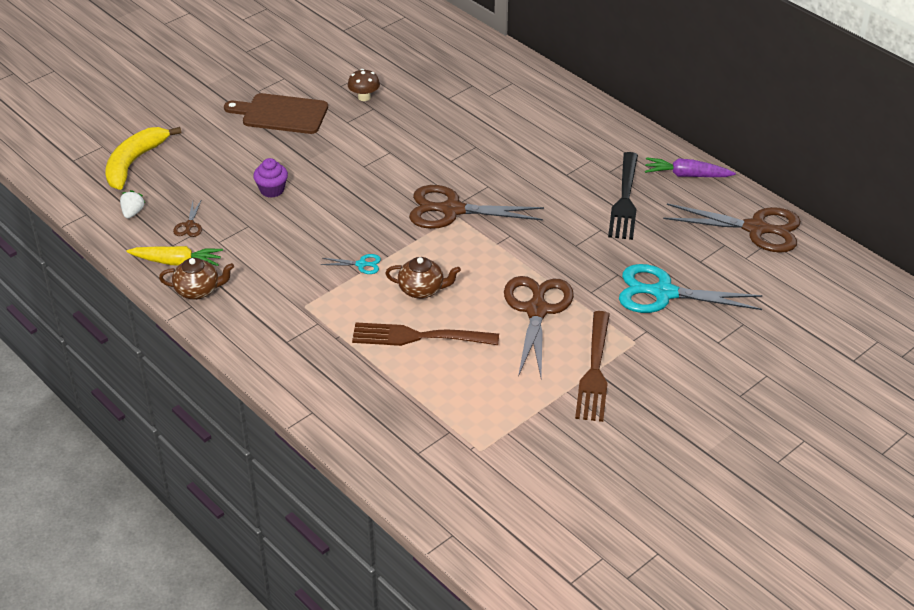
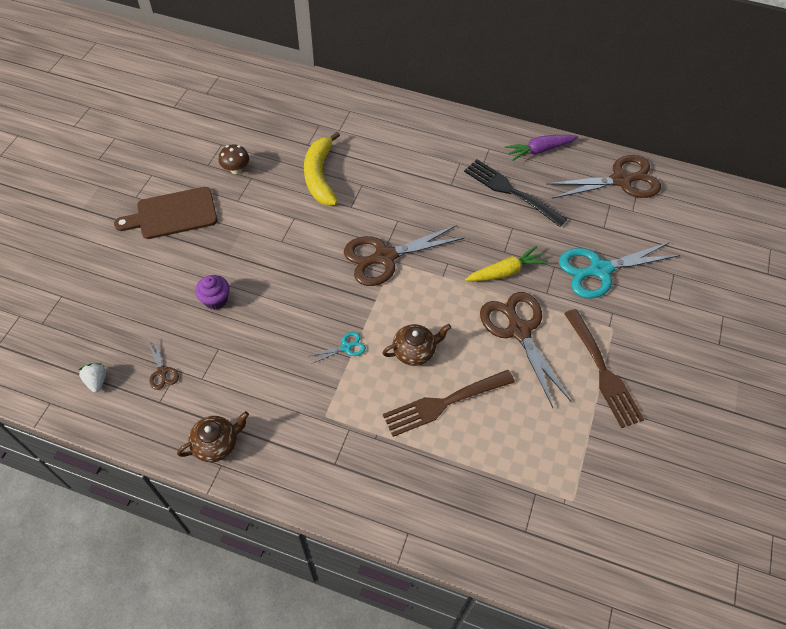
camera: 30 degrees left, 15 degrees up
yellow banana [105,127,182,190] -> yellow banana moved to [304,132,340,205]
yellow carrot [127,246,223,266] -> yellow carrot moved to [465,246,547,281]
black fork [608,152,638,240] -> black fork turned 150 degrees clockwise [464,159,567,227]

